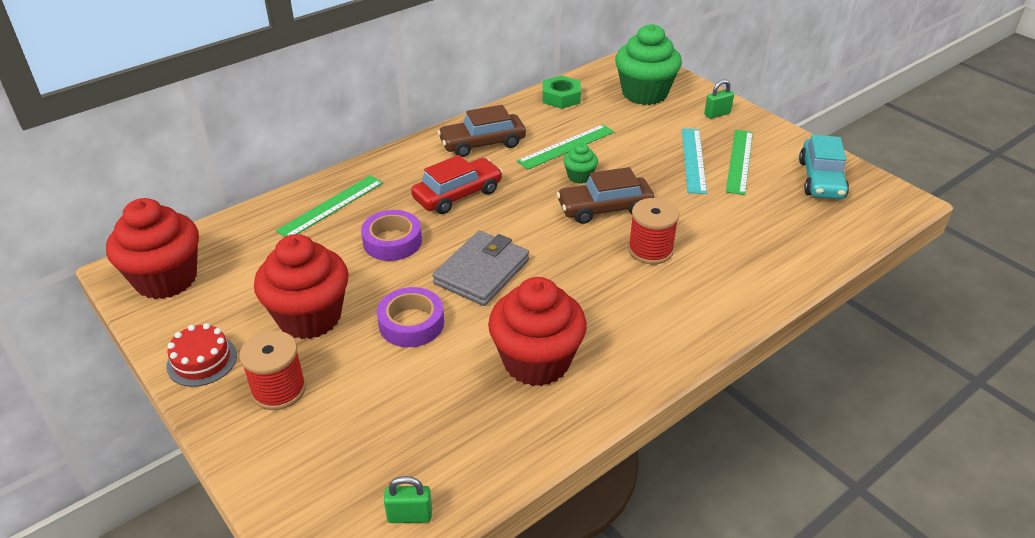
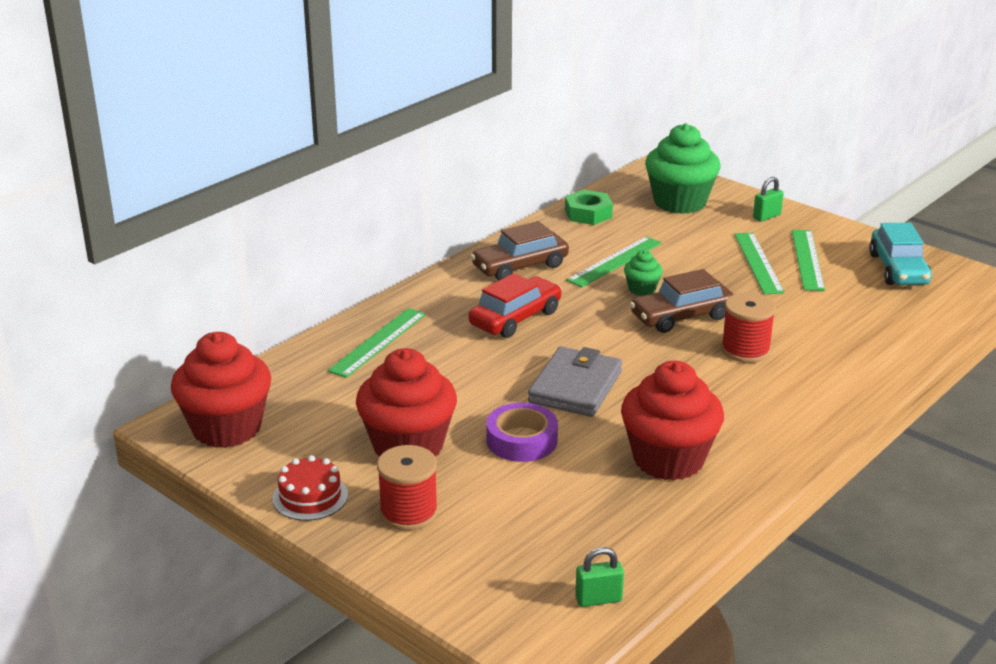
camera: 10 degrees left, 10 degrees down
purple tape [361,210,422,261] -> none
turquoise ruler [682,128,707,194] -> green ruler [734,233,785,294]

